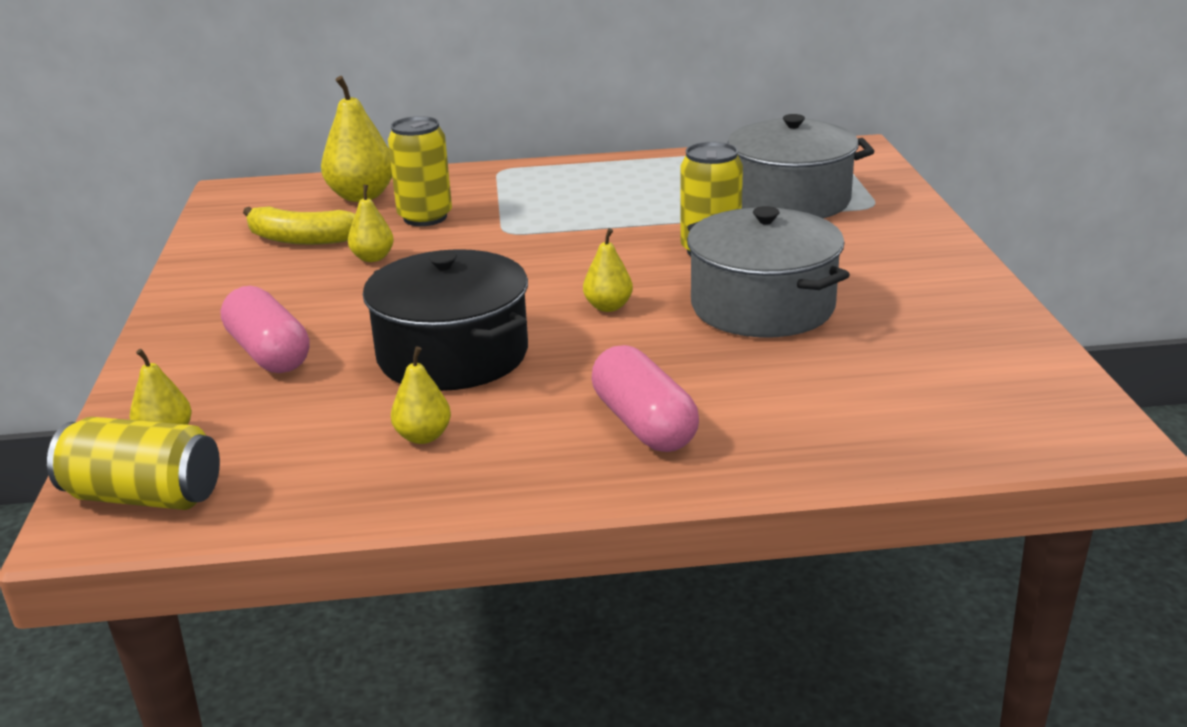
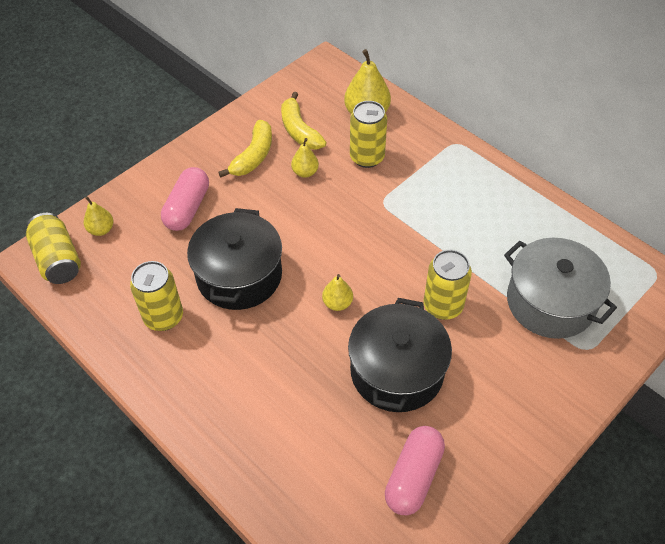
camera: 50 degrees right, 25 degrees up
yellow pear [391,346,451,444] -> yellow can [130,261,183,331]
pink capsule [592,345,699,452] -> pink capsule moved to [385,426,445,515]
grey pot [687,206,850,338] -> black pot [348,298,452,412]
none -> yellow banana [218,120,272,177]

